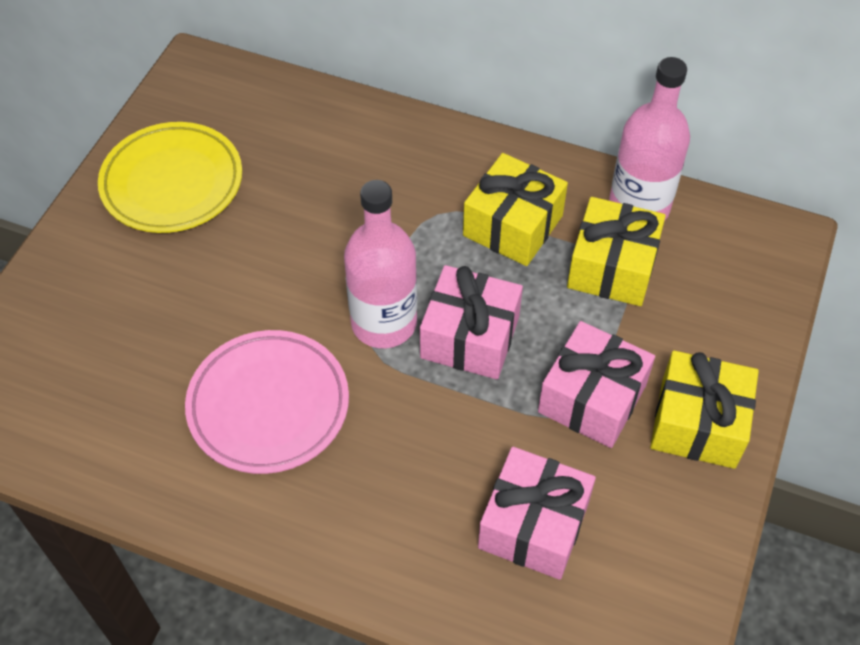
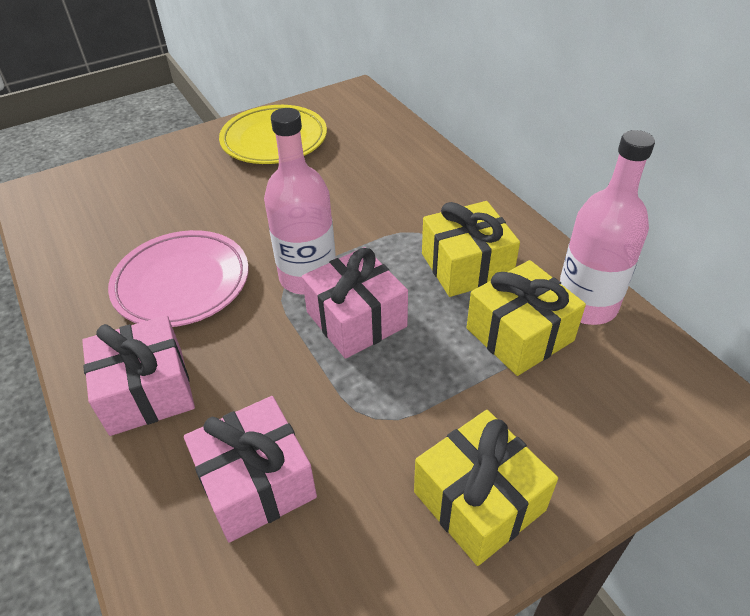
camera: 40 degrees right, 10 degrees down
pink gift [538,321,655,448] -> pink gift moved to [82,315,195,436]

